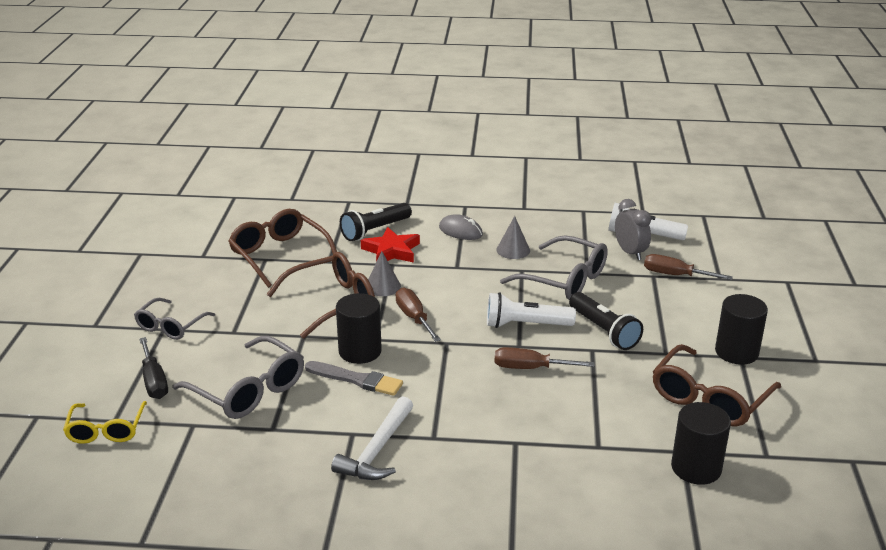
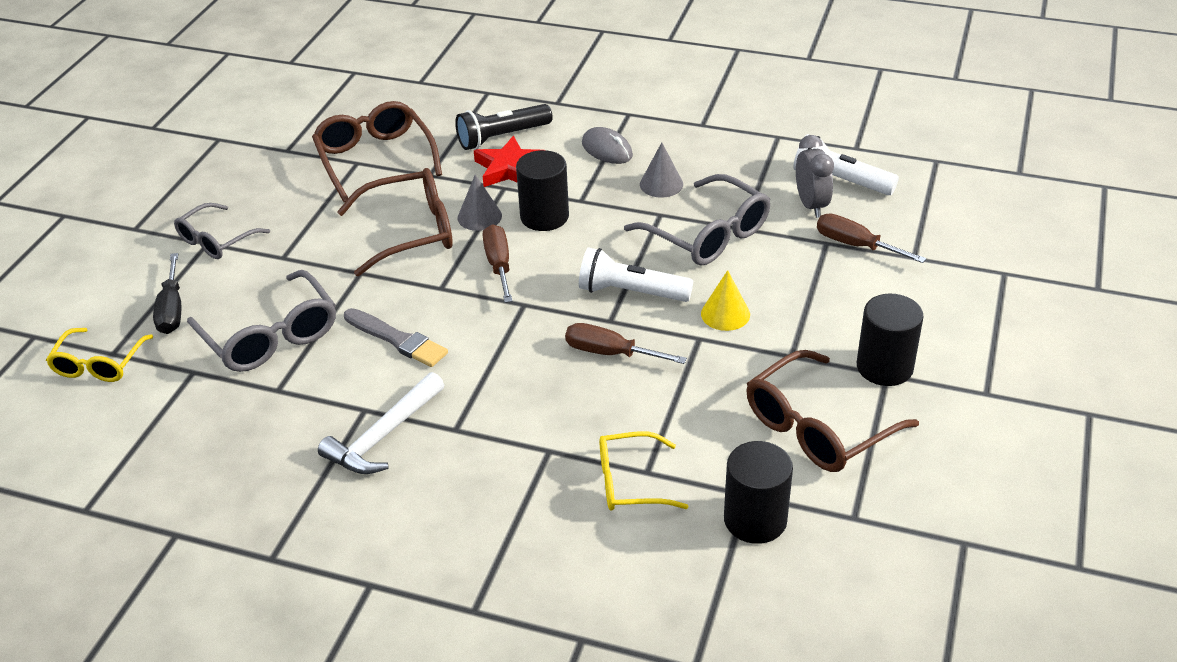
camera: 15 degrees right, 10 degrees up
black cylinder [336,293,382,364] -> black cylinder moved to [516,150,569,231]
black flashlight [569,292,643,350] -> yellow cone [701,270,750,331]
none -> yellow glasses [599,431,689,511]

